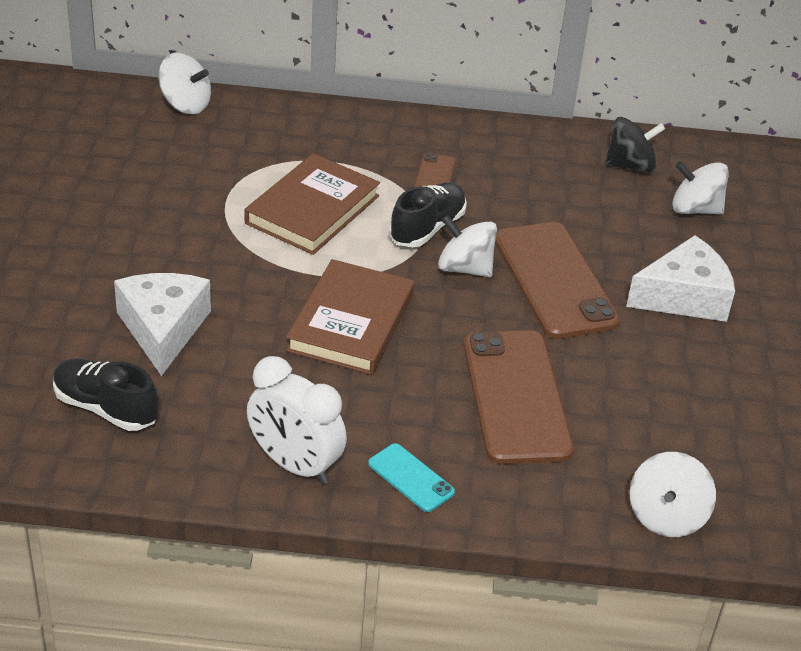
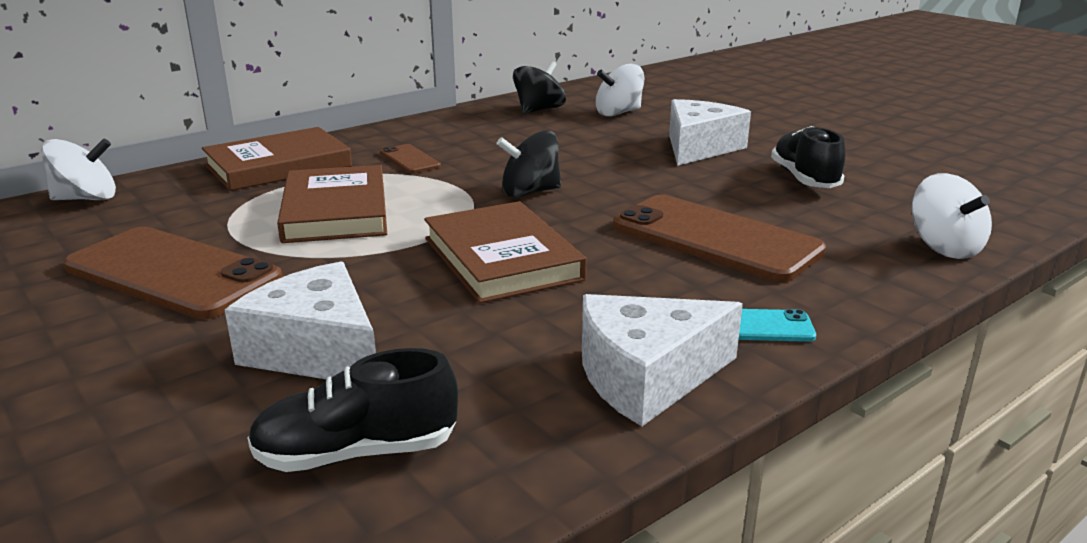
camera: 40 degrees left, 15 degrees down
white clock [247,356,347,484] -> white cheese [582,294,743,426]
black shoe [389,183,467,247] -> black shoe moved to [771,126,845,188]
white spinning top [438,215,497,277] -> black spinning top [497,130,561,197]
brown phone [495,222,620,339] -> brown phone moved to [63,227,282,319]
none -> brown book [202,127,352,191]

